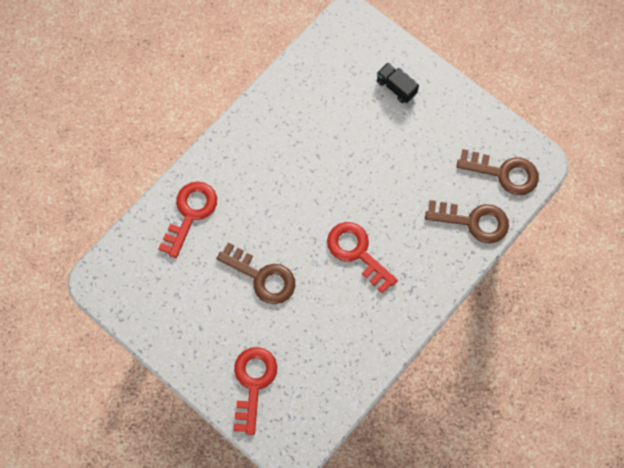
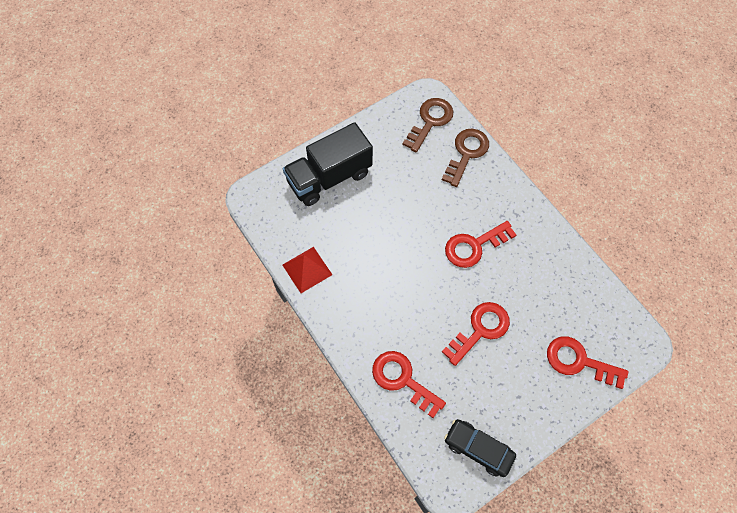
camera: 75 degrees left, 5 degrees down
brown key [216,243,295,304] -> red key [442,302,510,366]
black truck [377,63,419,103] -> black truck [283,122,373,206], size x2.22
none -> red pyramid [283,247,332,293]
none -> black car [444,419,516,477]

